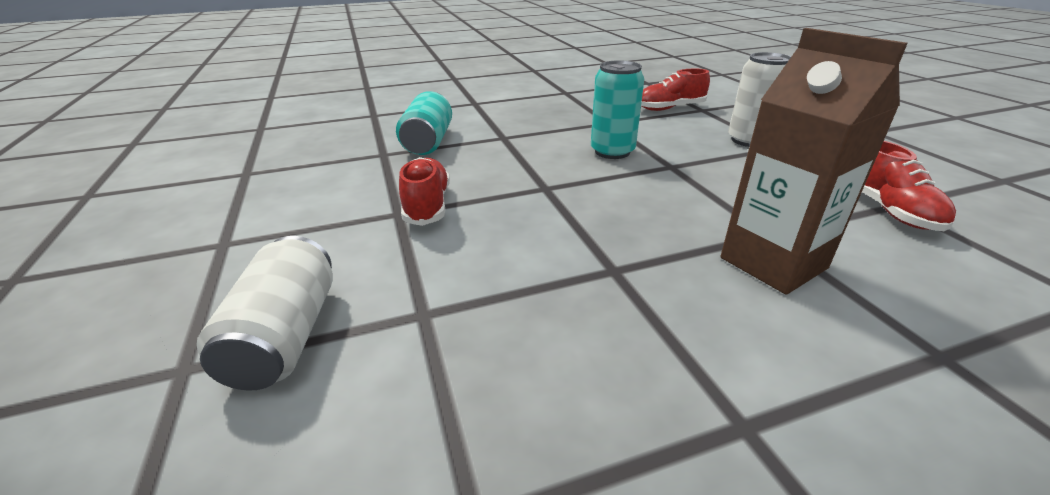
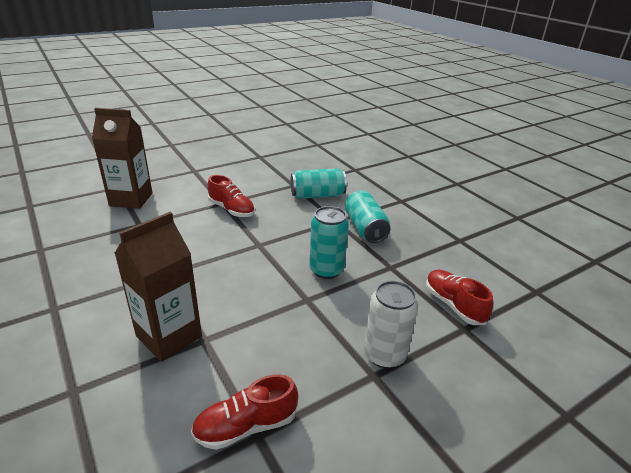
camera: 75 degrees right, 0 degrees up
white can [197,236,333,391] -> brown carton [92,108,153,209]
red shoe [399,157,450,226] -> red shoe turned 60 degrees clockwise [207,175,255,217]
none -> turquoise can [345,190,390,243]

